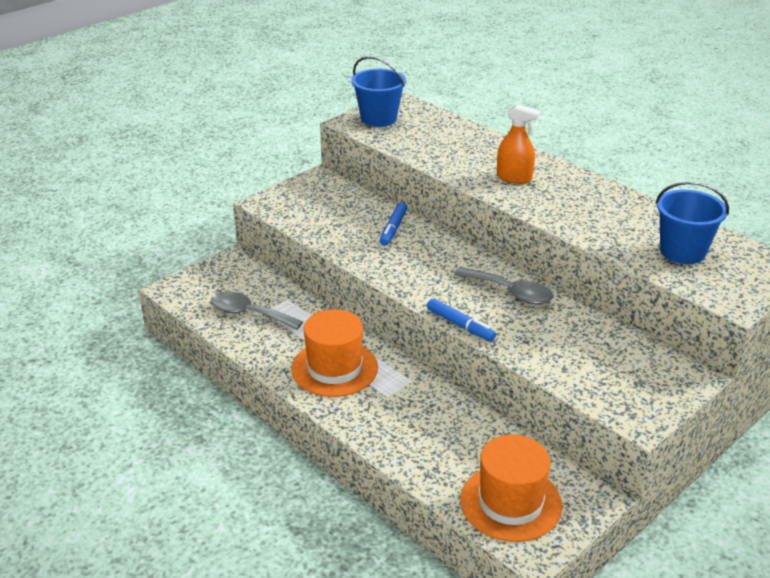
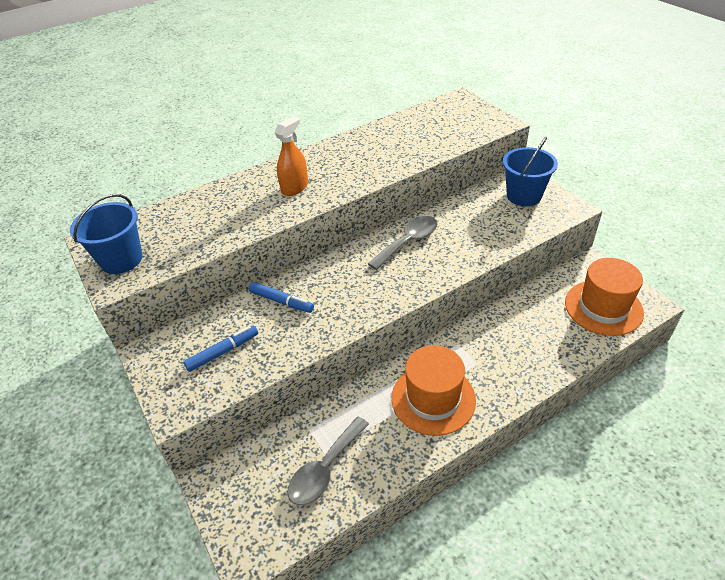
camera: 75 degrees left, 10 degrees up
blue marker [427,298,496,341] -> blue marker moved to [183,326,258,372]
blue bucket [656,181,729,264] -> blue bucket moved to [503,137,558,206]

